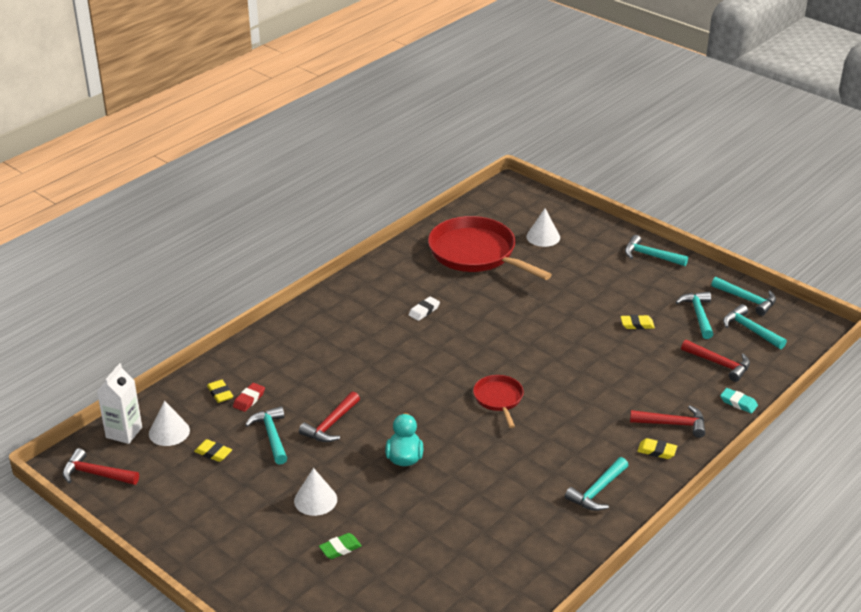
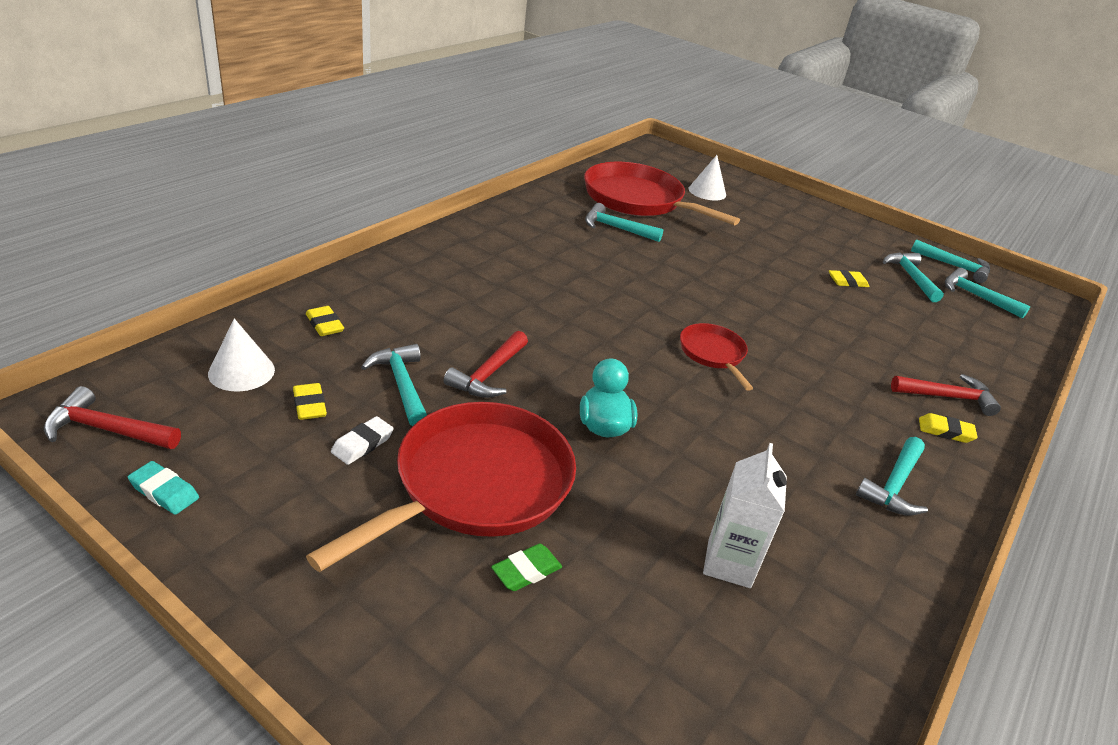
camera: 10 degrees left, 0 degrees up
white carton [97,363,142,444] -> white carton moved to [703,443,787,588]
yellow eraser [194,439,232,462] -> yellow eraser turned 45 degrees clockwise [293,383,327,420]
red eraser [233,383,265,412] -> none
white cone [294,468,337,516] -> red pan [306,402,576,572]
white eraser [409,297,440,321] -> white eraser moved to [331,416,394,465]
turquoise hammer [625,235,688,266] -> turquoise hammer moved to [585,203,663,242]
red hammer [681,340,750,382] -> none
turquoise eraser [720,388,758,413] -> turquoise eraser moved to [128,461,199,515]

